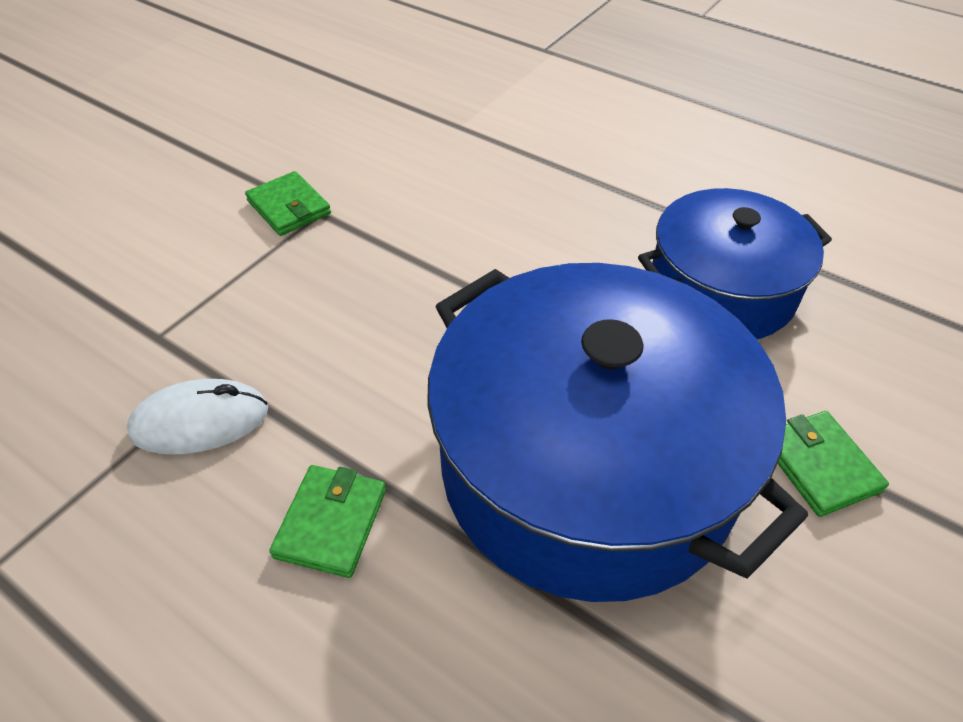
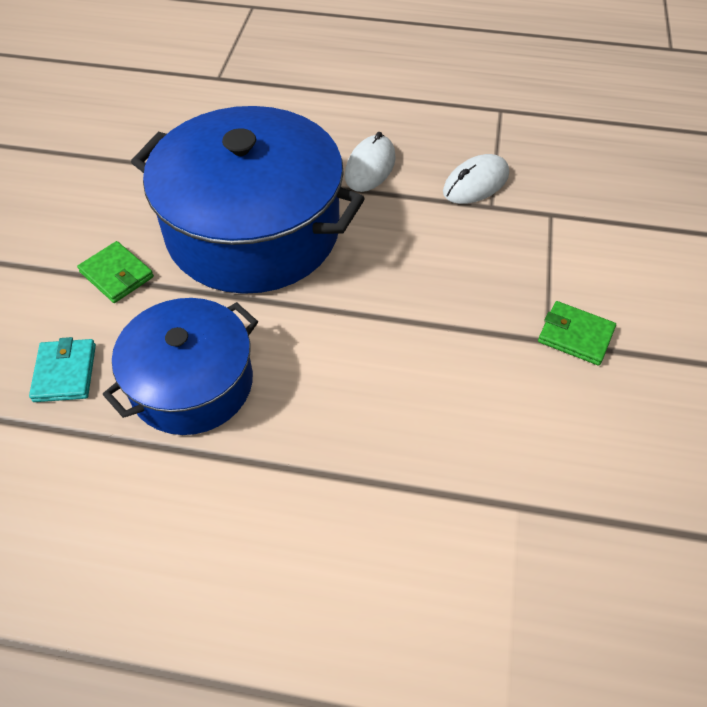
camera: 155 degrees right, 5 degrees up
green wallet [269,465,386,578] -> white mouse [345,132,396,192]
none -> turquoise wallet [29,337,96,402]

